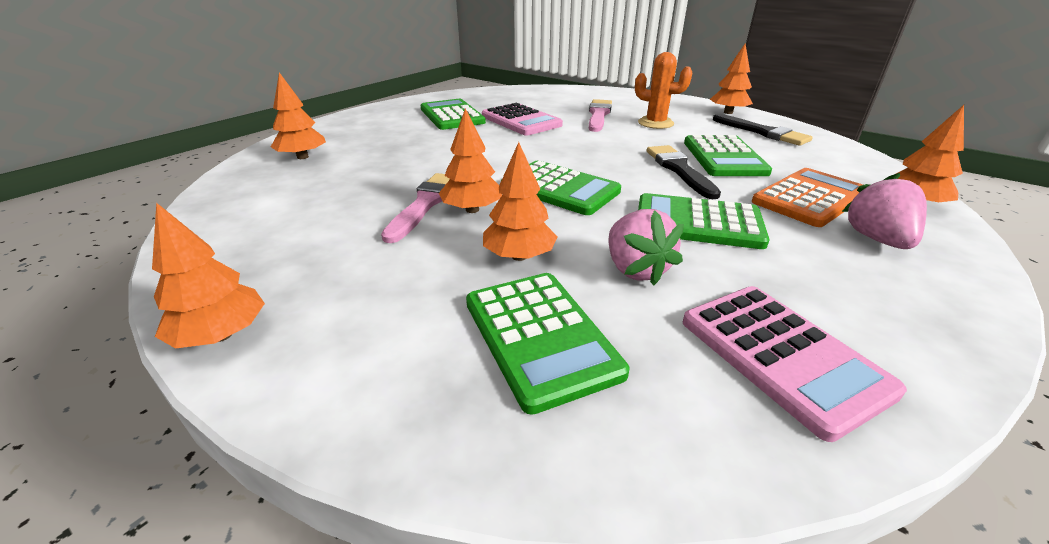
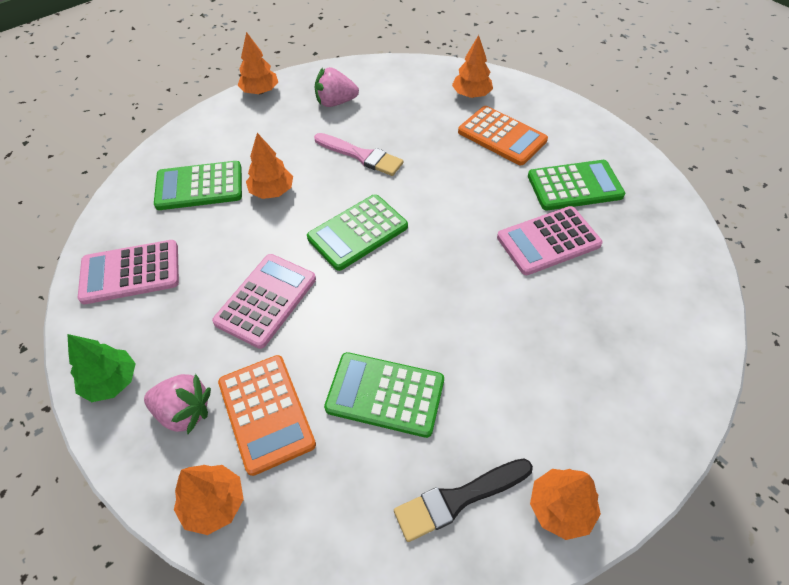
camera: 105 degrees right, 20 degrees up
orange tree [439,108,502,213] -> none
pink brush [589,99,612,132] -> none
pink strawberry [608,209,684,285] -> pink strawberry moved to [315,67,359,107]
orange cactus [635,52,692,129] -> none
green calculator [638,193,770,249] -> pink calculator [212,254,316,349]
black brush [647,145,721,199] -> none
none -> green tree [67,334,136,402]
none -> orange calculator [458,106,548,165]

